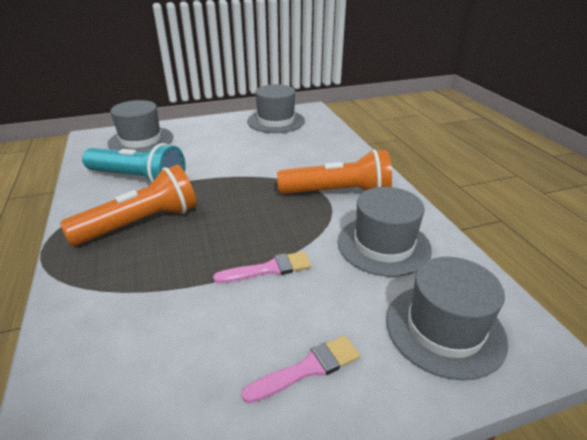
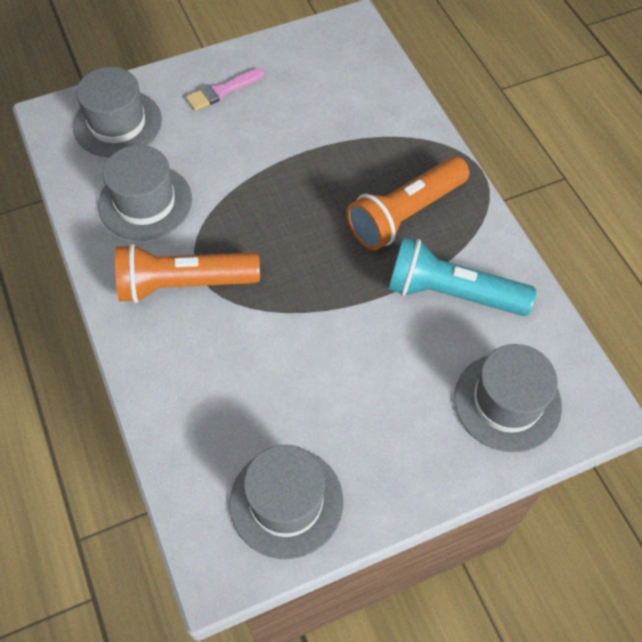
camera: 175 degrees right, 25 degrees up
pink brush [213,251,312,283] -> none

